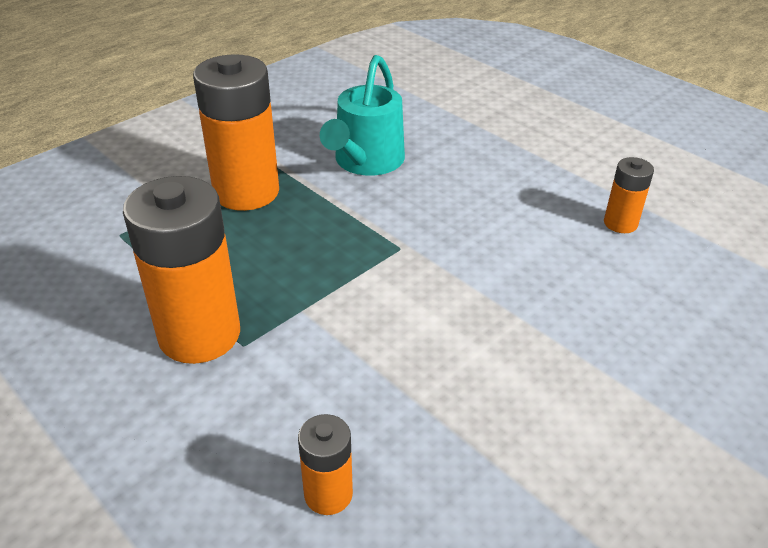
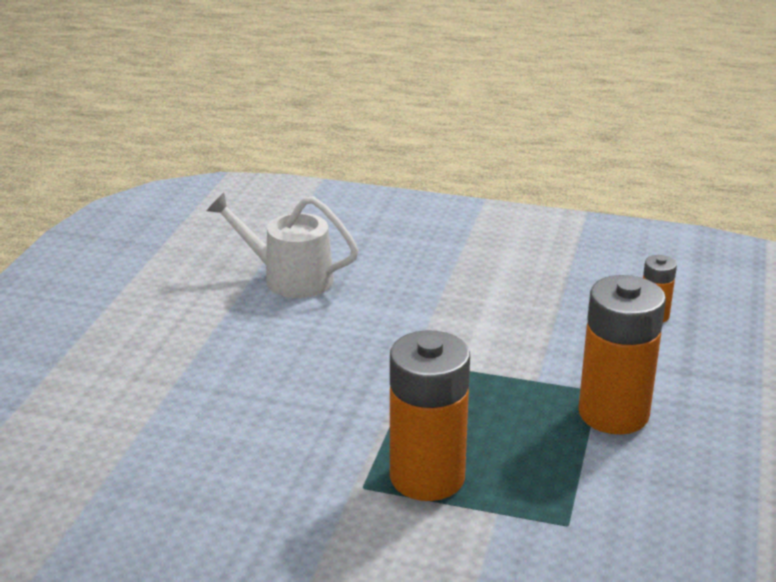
camera: 120 degrees left, 10 degrees down
turquoise watering can [320,55,405,176] -> none
orange battery [604,157,654,233] -> white watering can [206,192,358,298]

